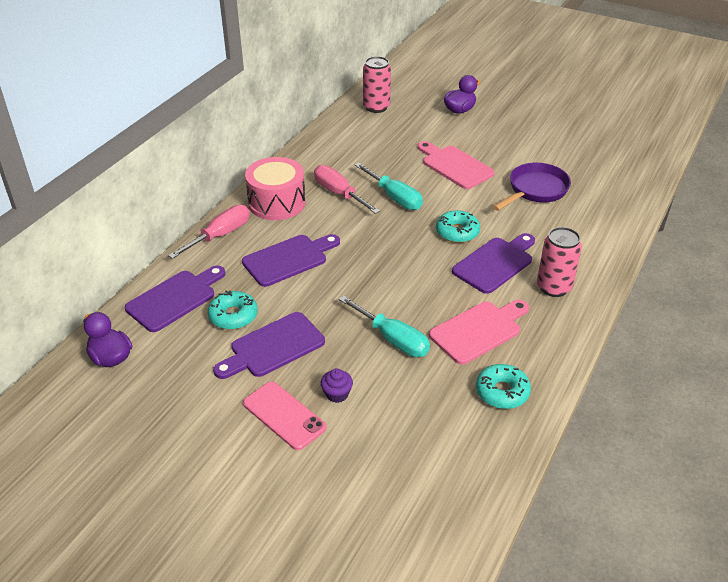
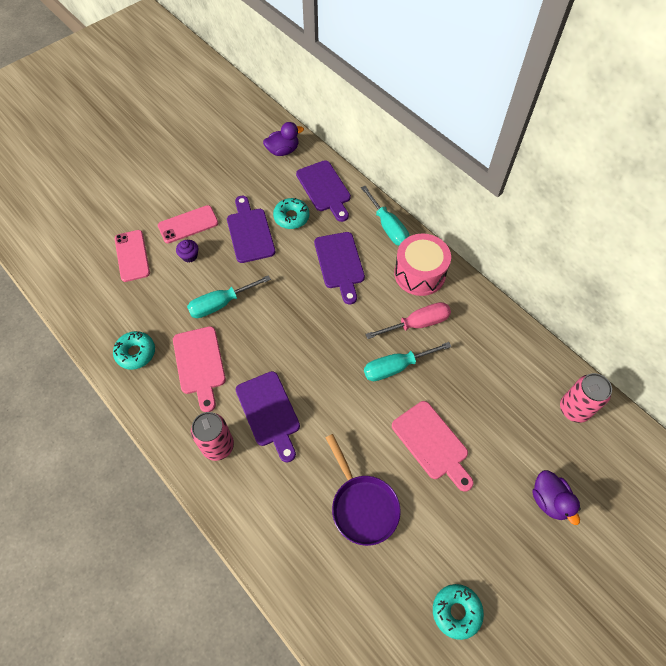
camera: 110 degrees right, 20 degrees up
pink screwdriver [168,205,250,259] -> turquoise screwdriver [361,186,409,246]
pink cutting board [418,141,495,189] -> pink cutting board turned 75 degrees clockwise [392,401,474,492]
turquoise donut [436,210,480,243] -> turquoise donut moved to [433,584,484,640]
none -> pink phone [115,230,150,282]

